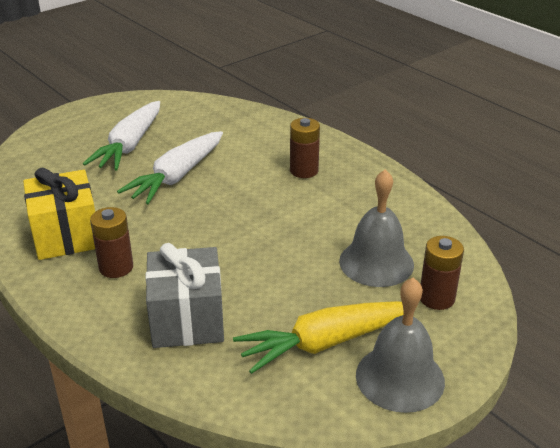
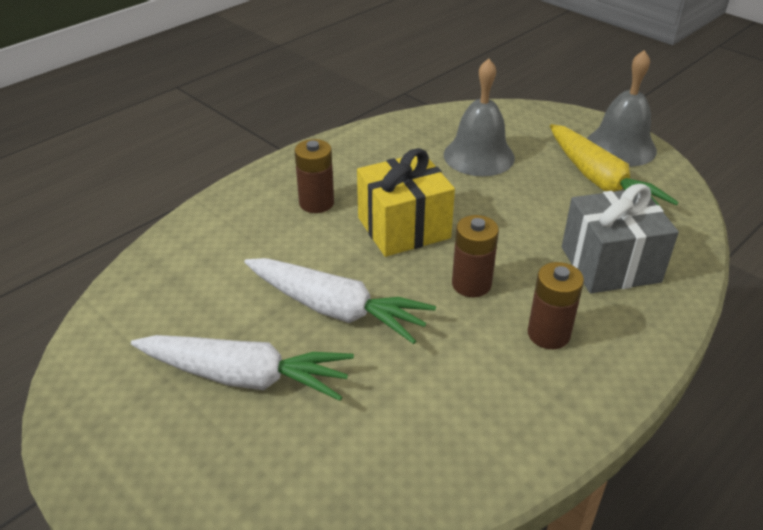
camera: 95 degrees left, 5 degrees up
yellow gift [23,167,95,260] -> yellow gift moved to [357,148,455,257]
brown battery [420,236,464,310] -> brown battery moved to [452,215,499,297]

